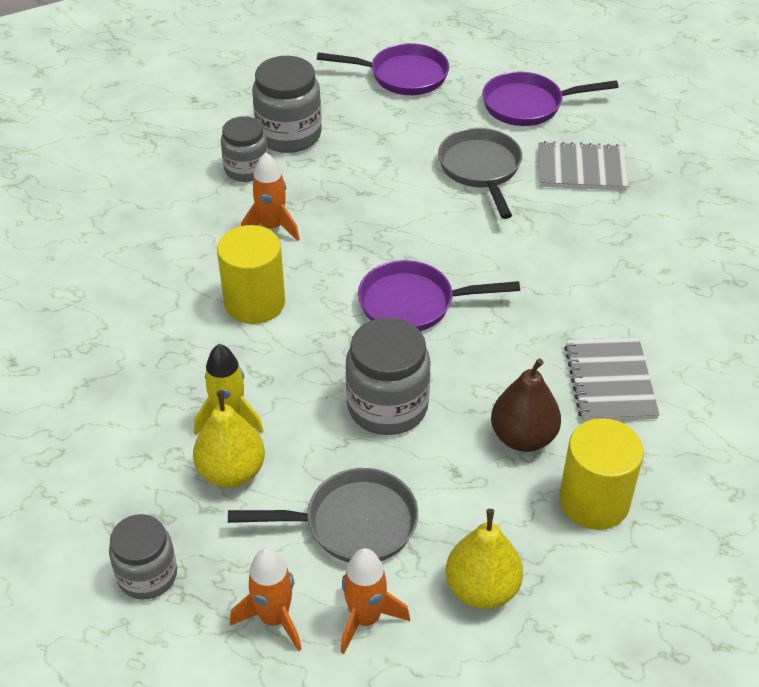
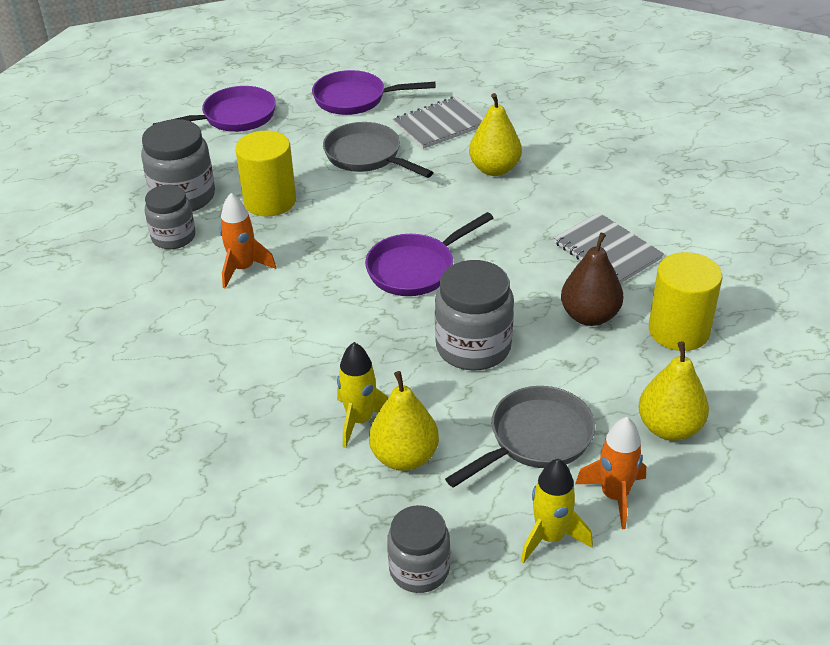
camera: 35 degrees left, 5 degrees down
yellow cylinder [217,225,285,324] -> yellow cylinder moved to [235,131,296,216]
orange rocket [230,548,302,651] -> yellow rocket [521,459,593,564]
purple pan [482,72,619,126] -> purple pan turned 45 degrees clockwise [312,70,435,115]
none -> yellow pear [469,93,522,176]

